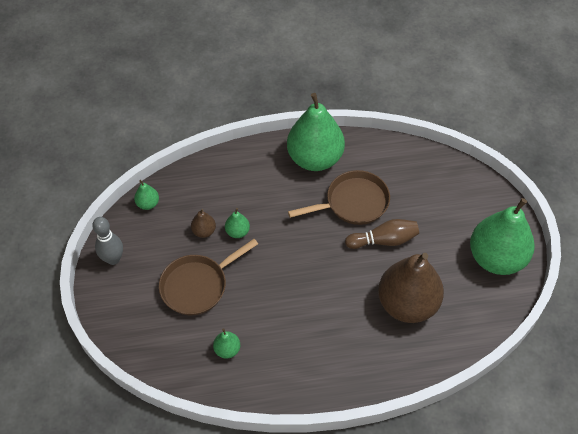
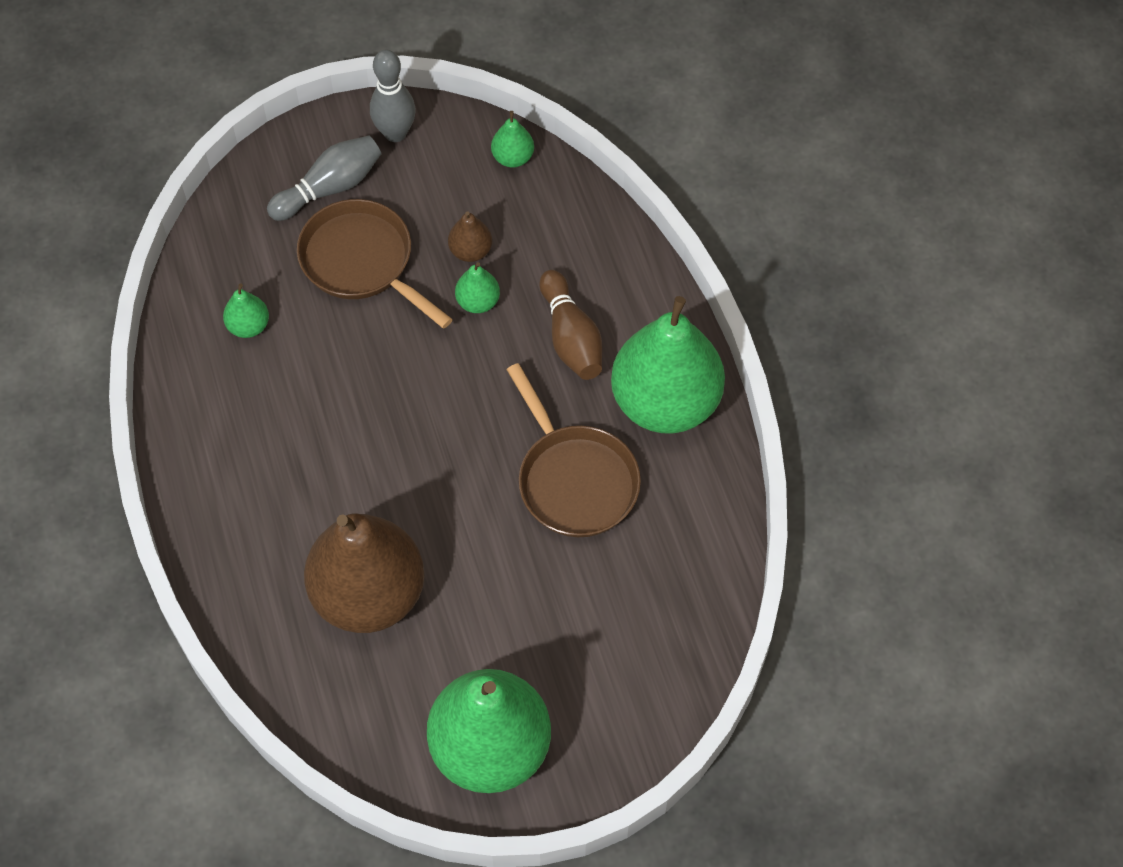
camera: 80 degrees right, 5 degrees up
brown bowling pin [345,219,419,249] -> brown bowling pin moved to [540,270,602,380]
none -> grey bowling pin [267,136,382,221]

